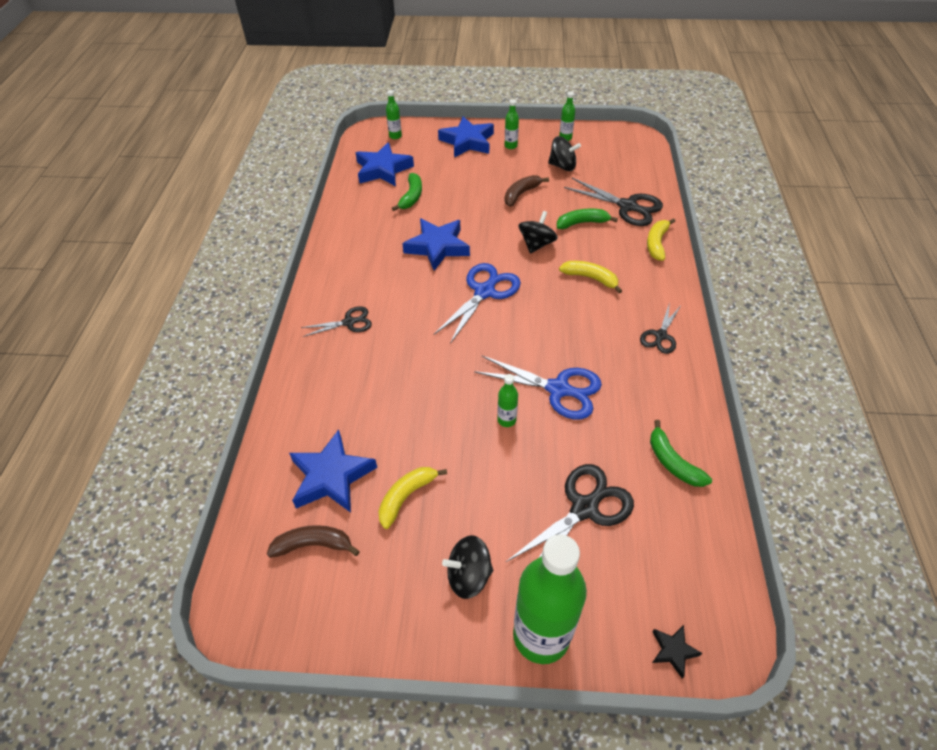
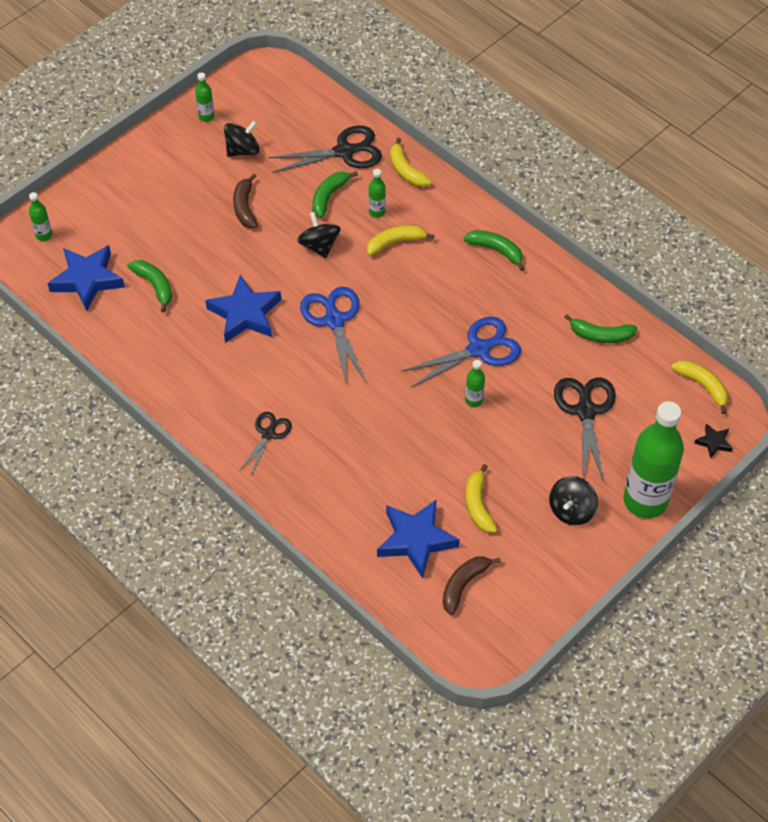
camera: 50 degrees left, 5 degrees up
blue star [438,116,494,158] -> none
green bottle [505,99,519,149] -> green bottle moved to [369,169,386,218]
black scissors [640,303,680,354] -> green banana [464,230,525,271]
none -> yellow banana [671,360,728,414]

